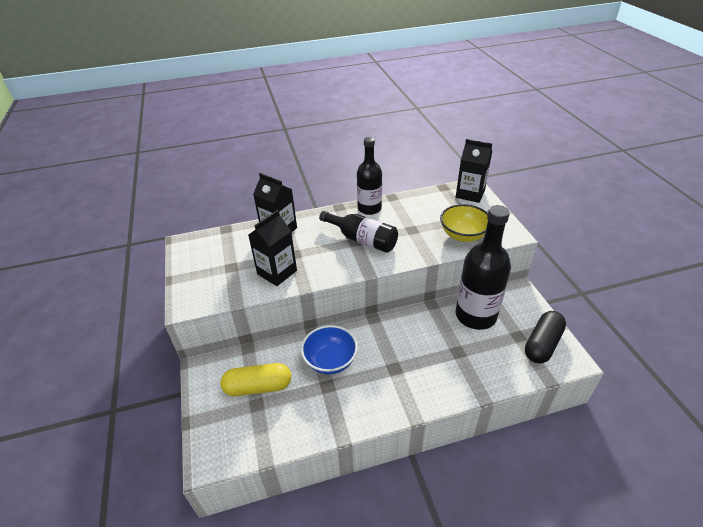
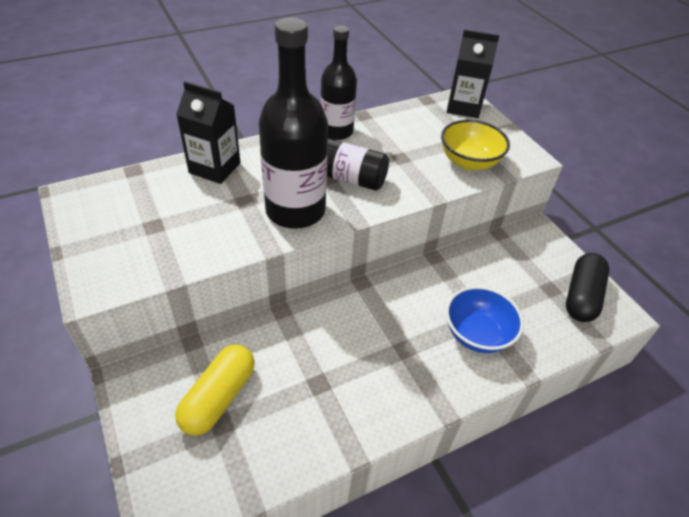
camera: 15 degrees left, 5 degrees up
yellow capsule [220,363,291,396] -> yellow capsule turned 45 degrees counterclockwise [175,345,255,436]
black carton [248,210,297,286] -> none
blue bowl [301,325,358,374] -> blue bowl moved to [446,286,524,353]
black bottle [456,205,511,330] -> black bottle moved to [258,17,328,229]

